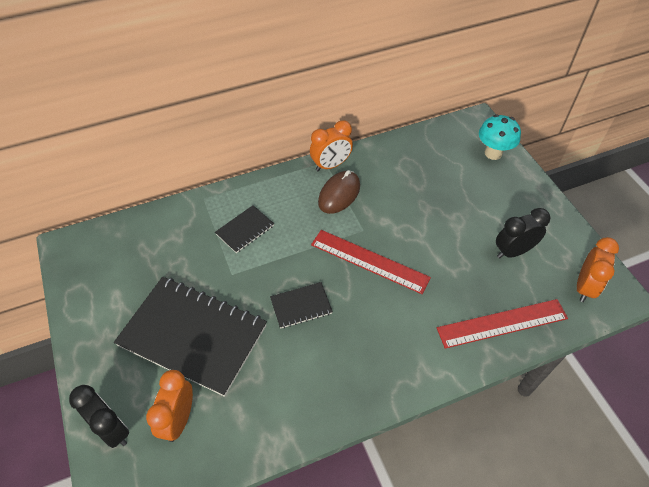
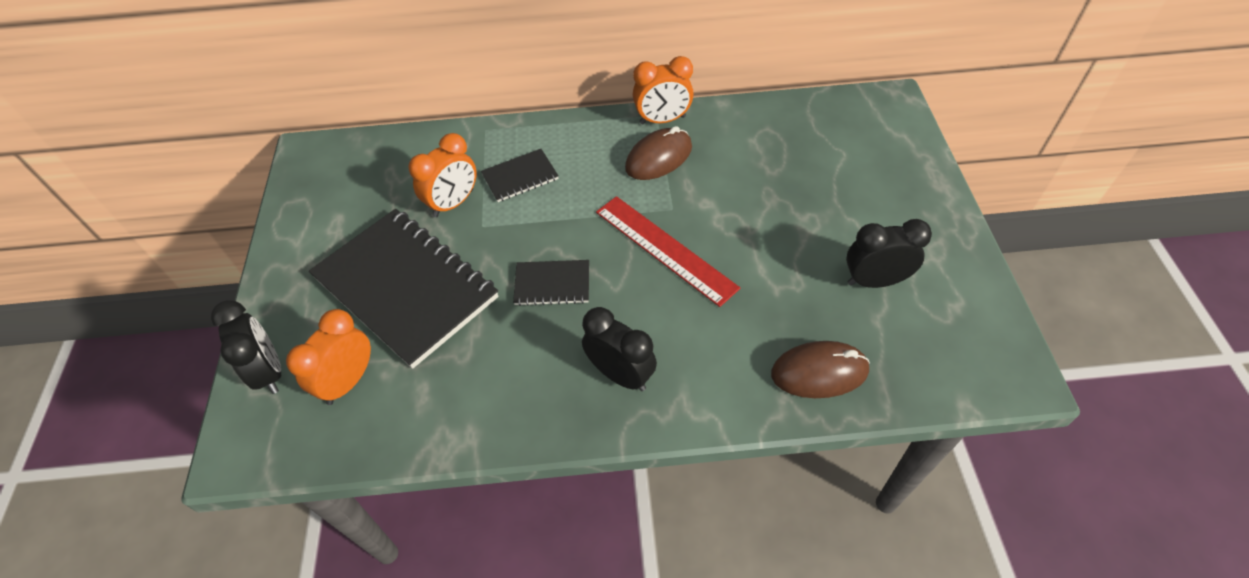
camera: 20 degrees right, 0 degrees up
red ruler [437,299,568,349] -> brown mouse [771,341,870,398]
turquoise mushroom [479,114,521,160] -> none
orange clock [577,237,619,302] -> orange clock moved to [408,133,477,217]
none -> black clock [582,307,657,391]

